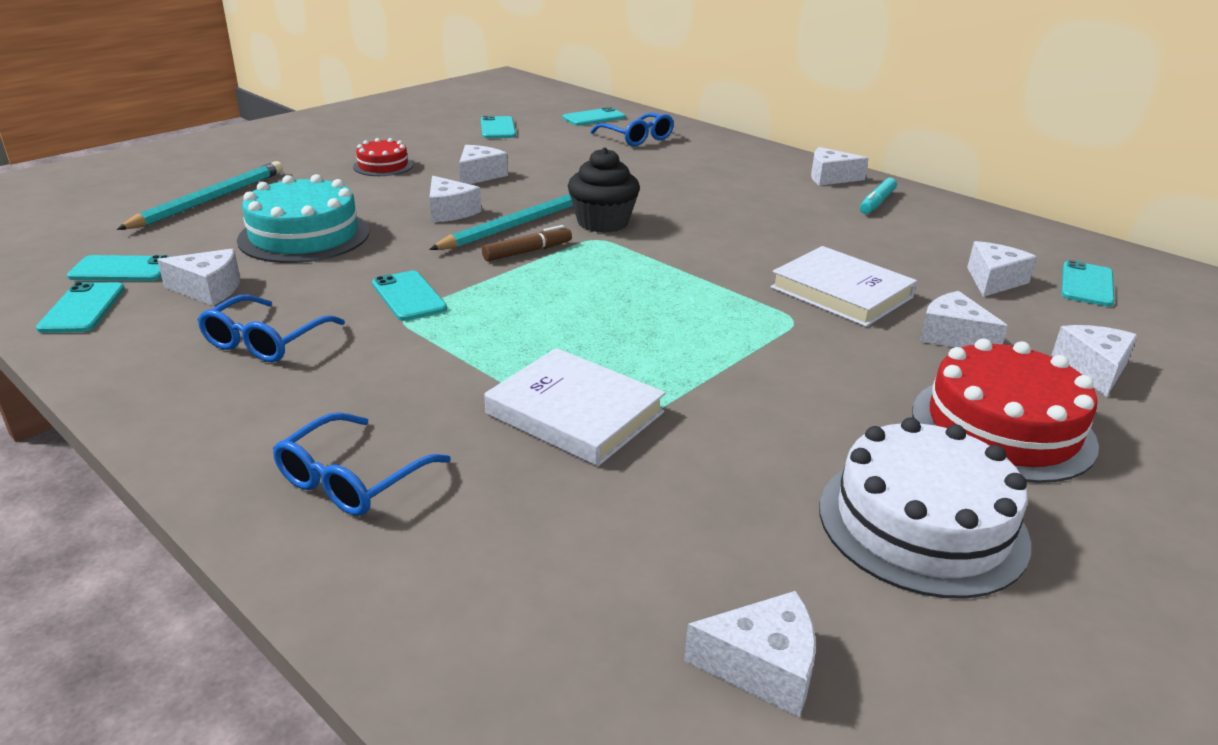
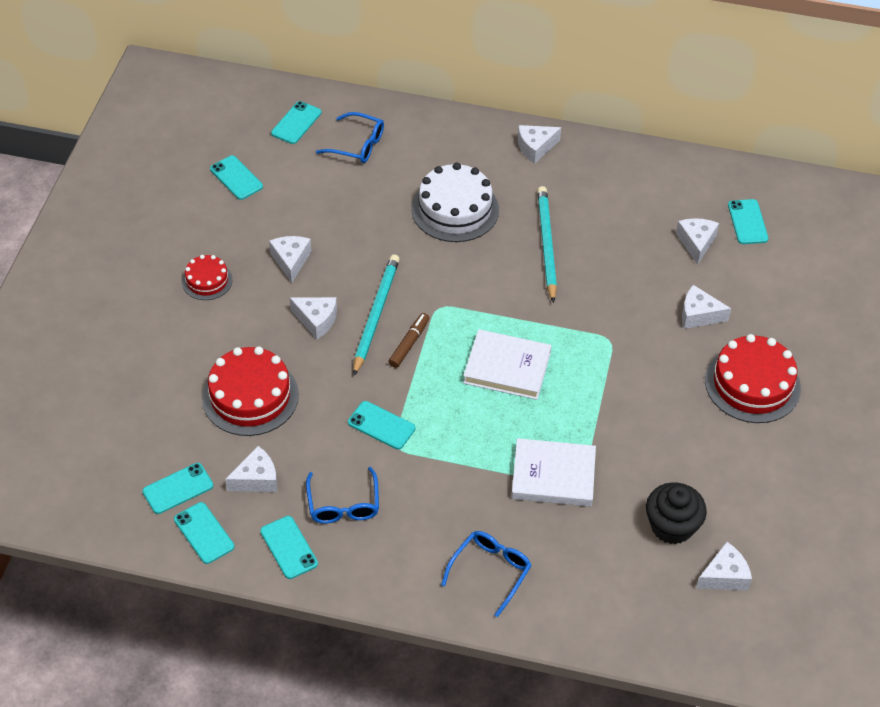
camera: 30 degrees left, 20 degrees up
turquoise pencil [117,161,283,230] -> turquoise pencil moved to [537,186,557,303]
turquoise cake [237,174,369,263] -> red cake [202,346,299,436]
blue glasses [273,412,451,516] -> blue glasses turned 150 degrees counterclockwise [441,531,532,617]
black cupcake [568,147,640,233] -> black cupcake moved to [646,482,707,544]
white book [771,246,917,327] -> white book moved to [463,329,552,400]
white cake [819,417,1031,598] -> white cake moved to [411,163,499,242]
turquoise marker [860,178,897,214] -> none
white cheese [1051,325,1138,397] -> none
none -> turquoise phone [260,516,318,579]

